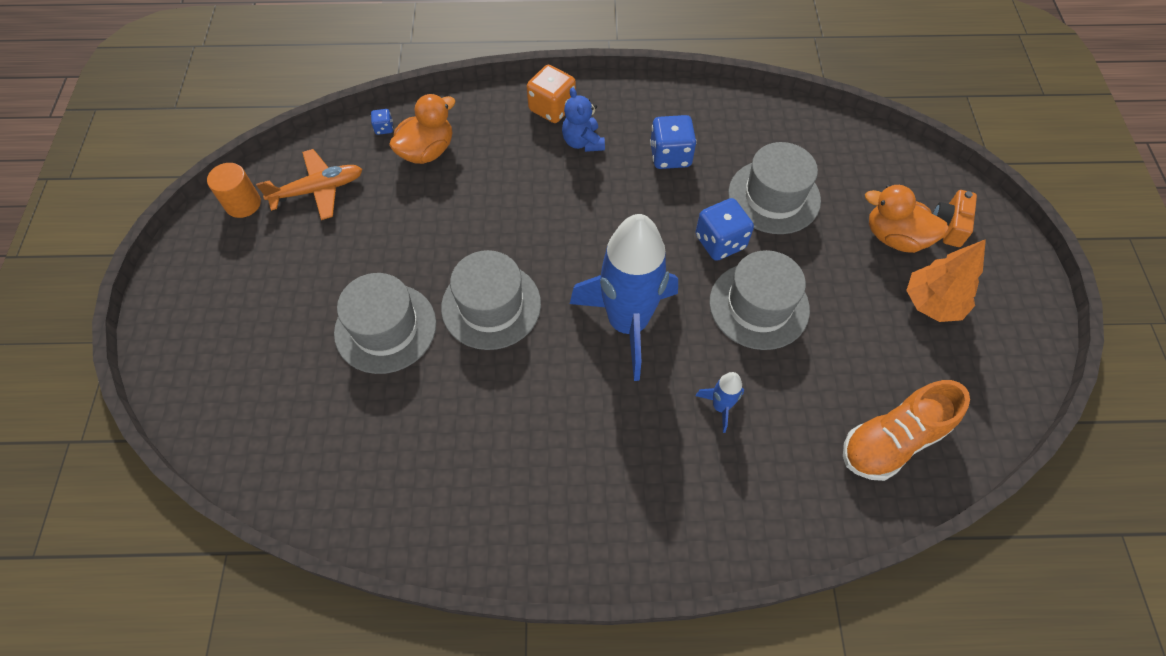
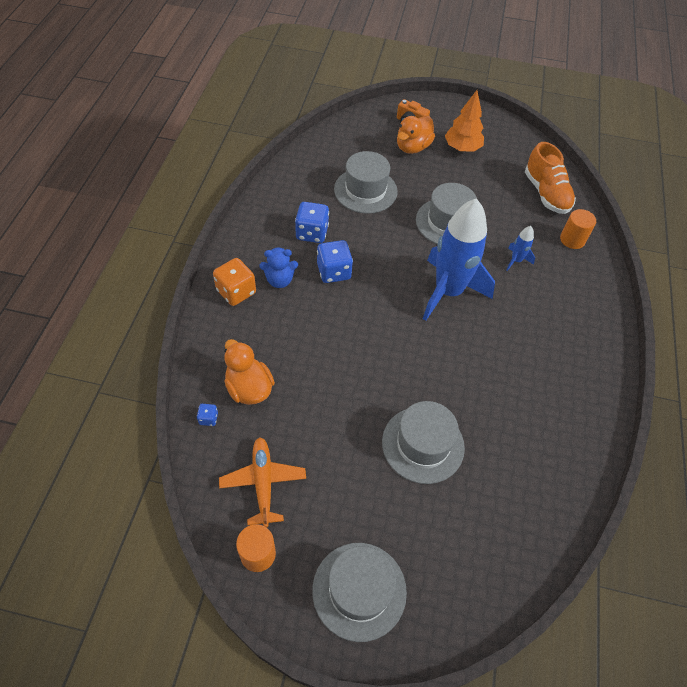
camera: 80 degrees left, 5 degrees down
grey hat [441,250,541,350] -> grey hat moved to [312,543,407,642]
blue dice [695,198,754,261] -> blue dice moved to [317,240,353,283]
none -> orange cylinder [560,209,596,249]

